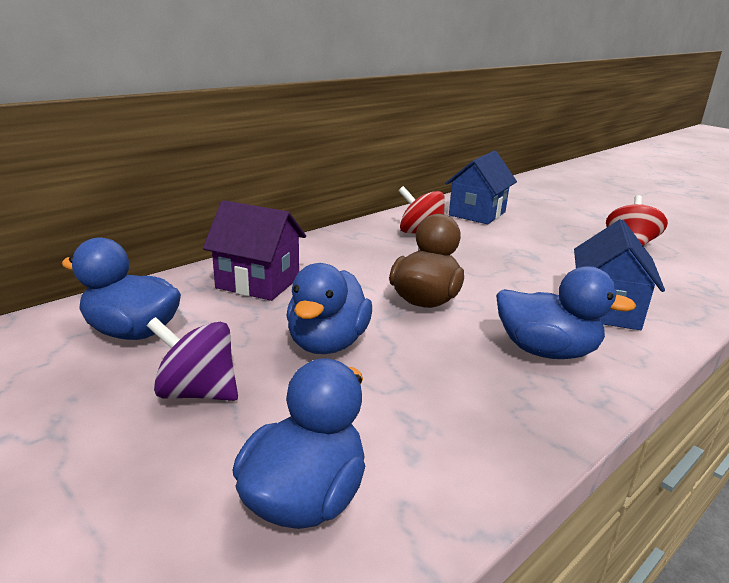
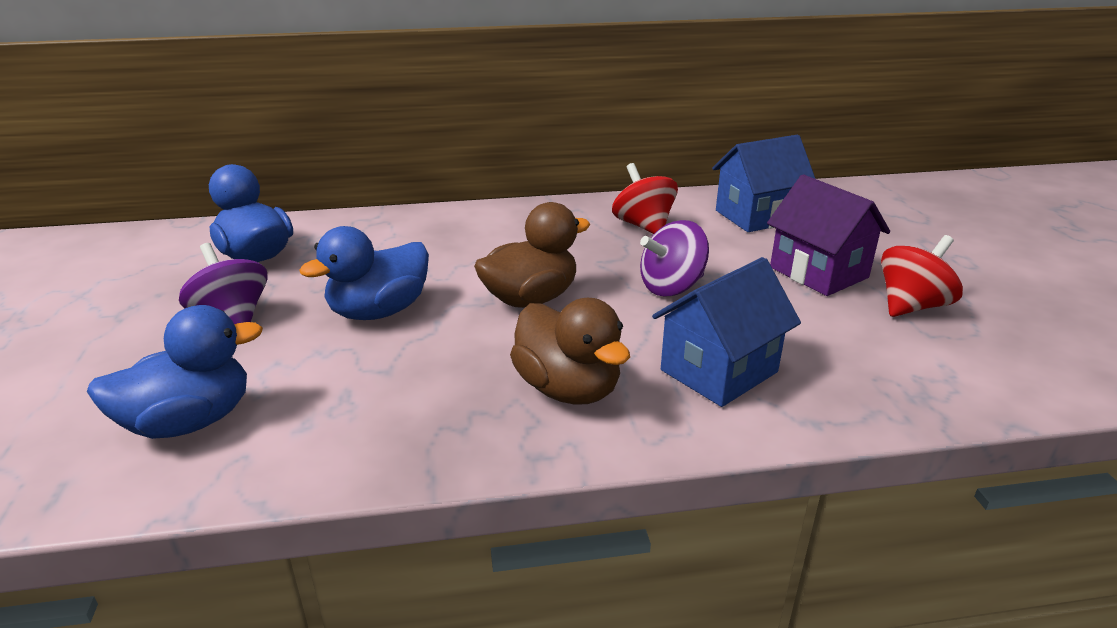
camera: 35 degrees right, 5 degrees up
purple house [203,200,306,301] -> purple house moved to [767,175,890,296]
blue duck [496,266,636,359] -> brown duck [510,298,630,405]
none -> purple spinning top [640,220,709,296]

